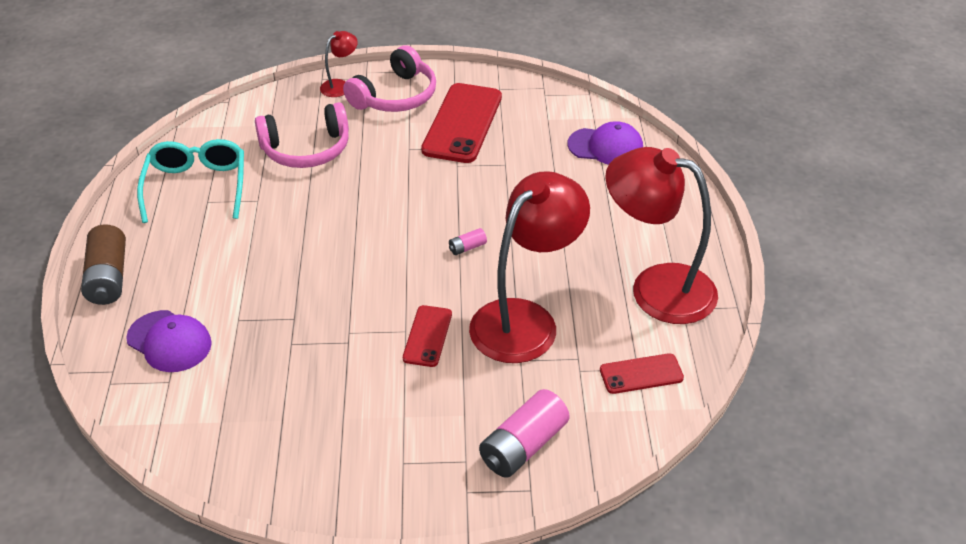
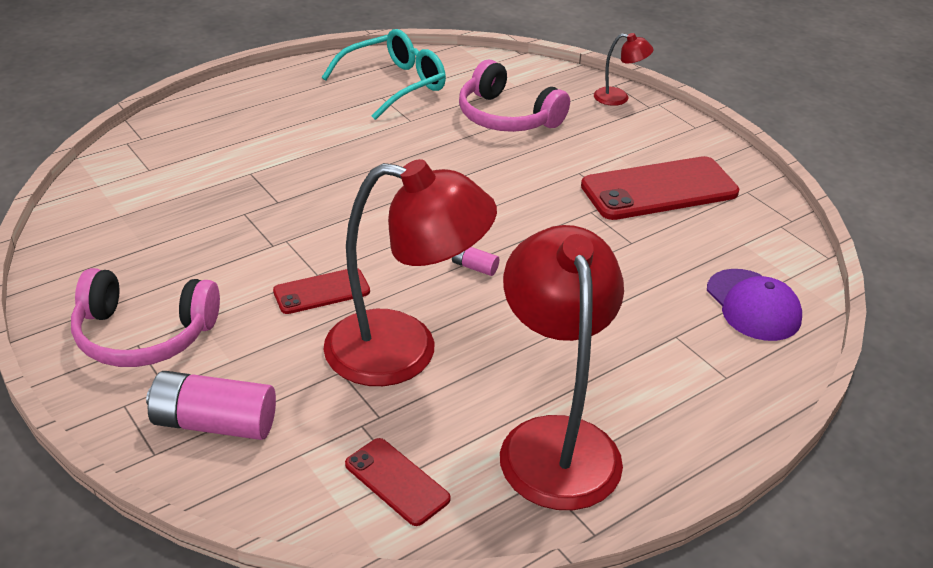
camera: 55 degrees right, 5 degrees down
brown battery [81,224,126,305] -> none
purple cap [126,310,212,372] -> none
pink headphones [343,45,436,112] -> pink headphones moved to [71,268,220,367]

